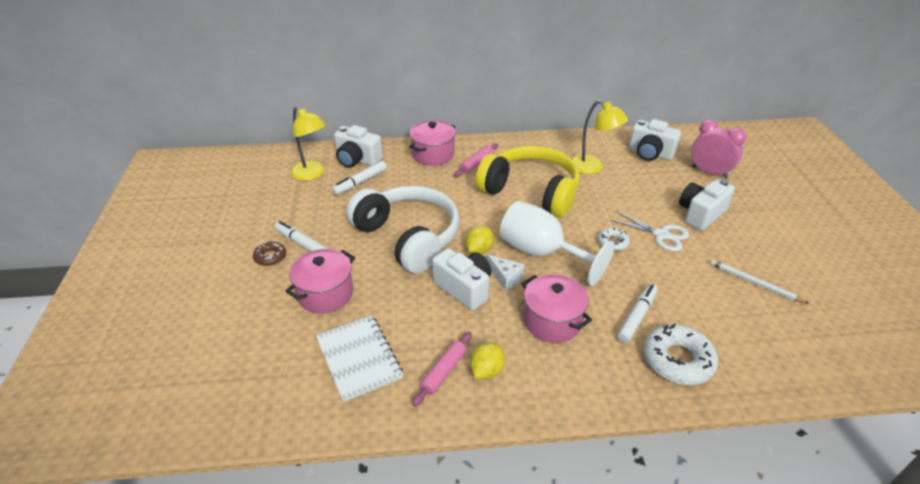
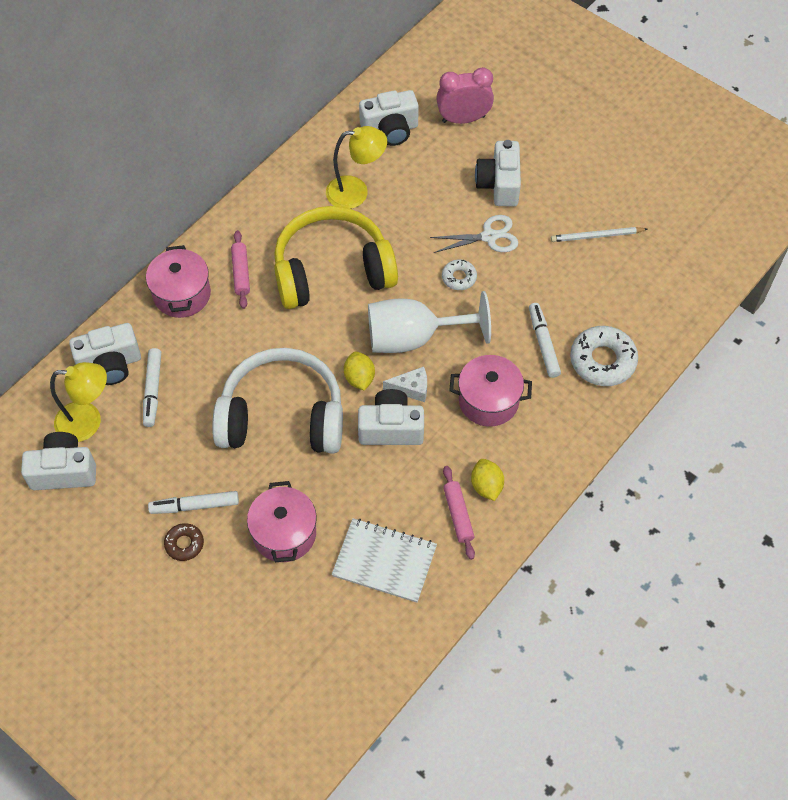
camera: 45 degrees left, 20 degrees up
none -> white camera [21,432,96,490]

